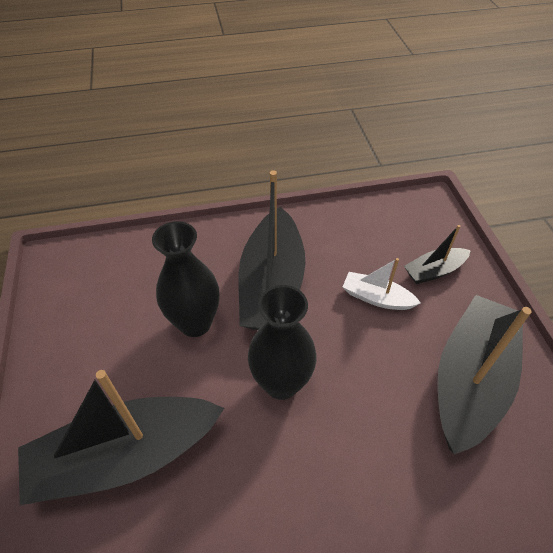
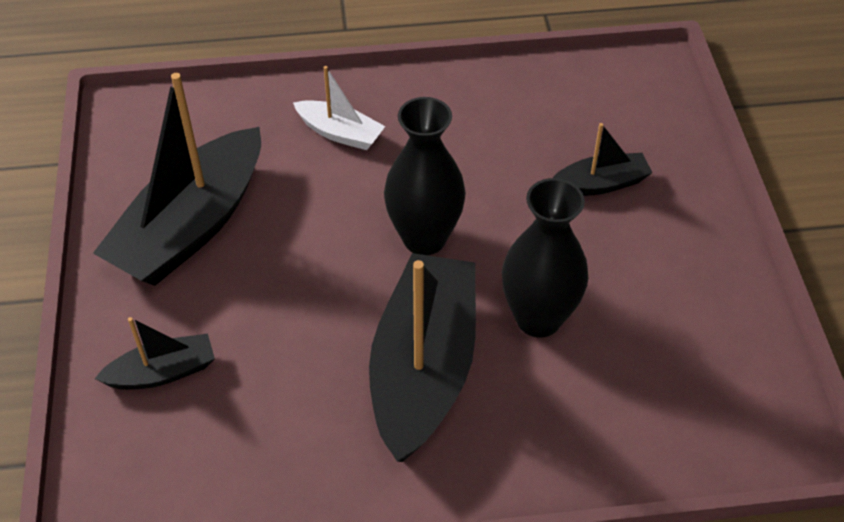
camera: 175 degrees left, 0 degrees up
black boat [18,370,224,505] -> black boat [553,123,653,196], size x0.49
white boat [343,258,421,310] -> white boat moved to [293,66,385,150]

